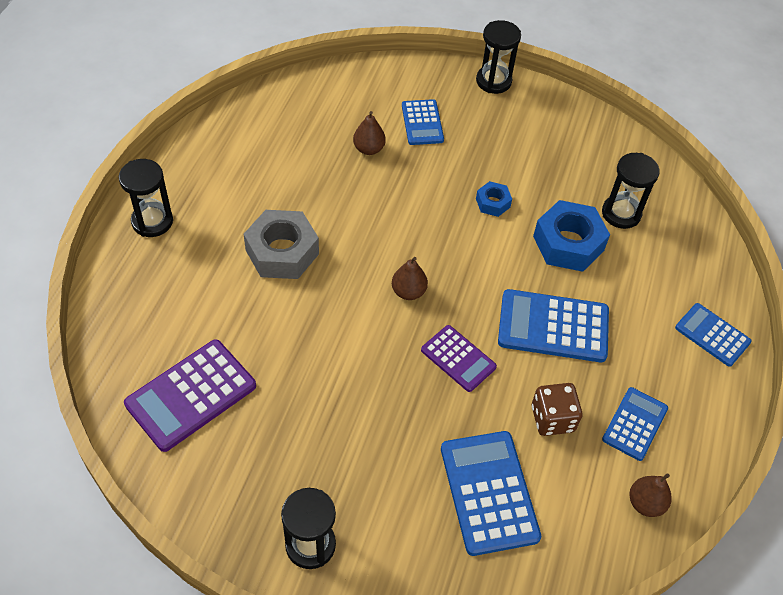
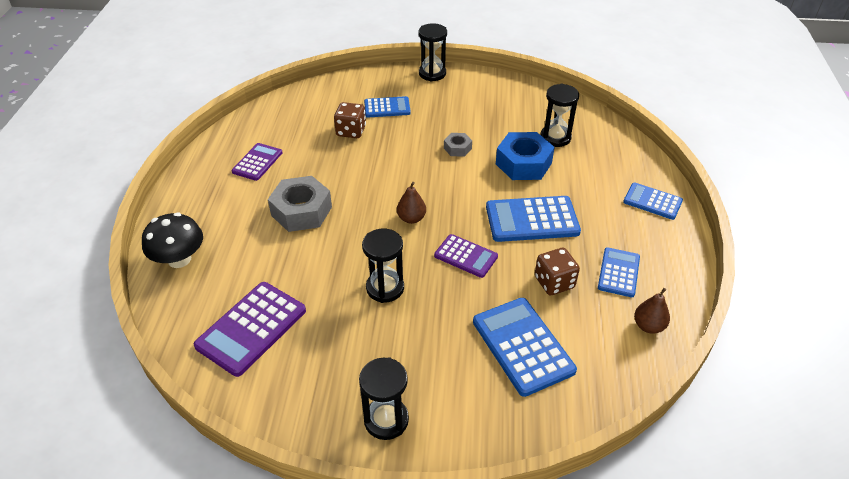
camera: 10 degrees left, 10 degrees down
black hourglass [119,159,173,237] -> black hourglass moved to [362,229,404,303]
brown pear [353,111,386,155] -> brown dice [334,102,366,138]
blue calculator [402,99,444,145] -> blue calculator turned 75 degrees counterclockwise [364,96,411,117]
blue nut [476,181,512,217] -> grey nut [444,133,472,157]
none -> black mushroom [142,213,203,268]
none -> purple calculator [232,143,282,181]

